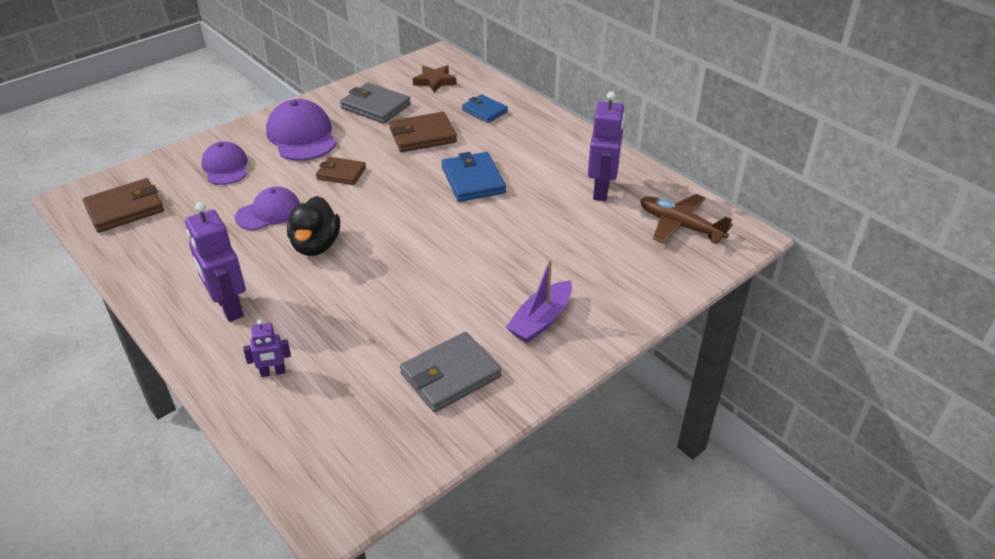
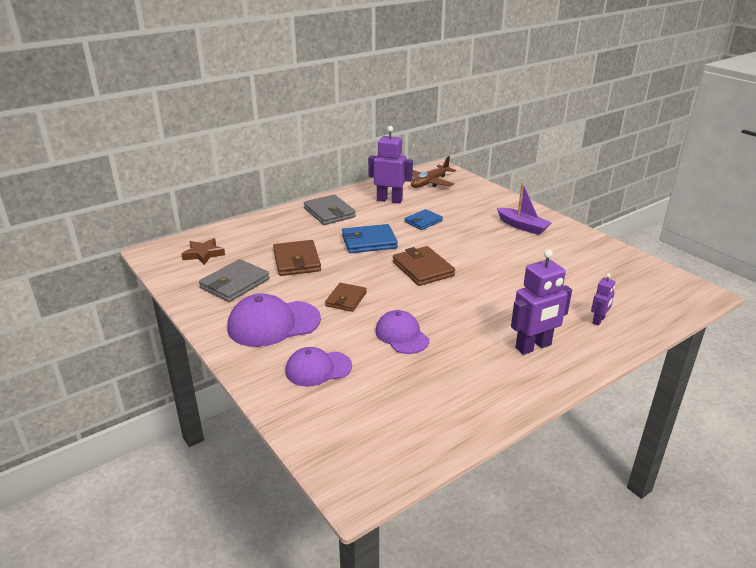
camera: 85 degrees left, 10 degrees down
brown wallet [83,178,164,233] -> brown wallet moved to [393,246,455,286]
purple robot [243,319,291,377] -> purple robot turned 45 degrees clockwise [591,273,615,325]
black duck [287,196,340,256] -> none
grey wallet [400,332,501,412] -> grey wallet moved to [304,195,356,225]
blue wallet [462,94,508,123] -> blue wallet moved to [405,209,443,230]

